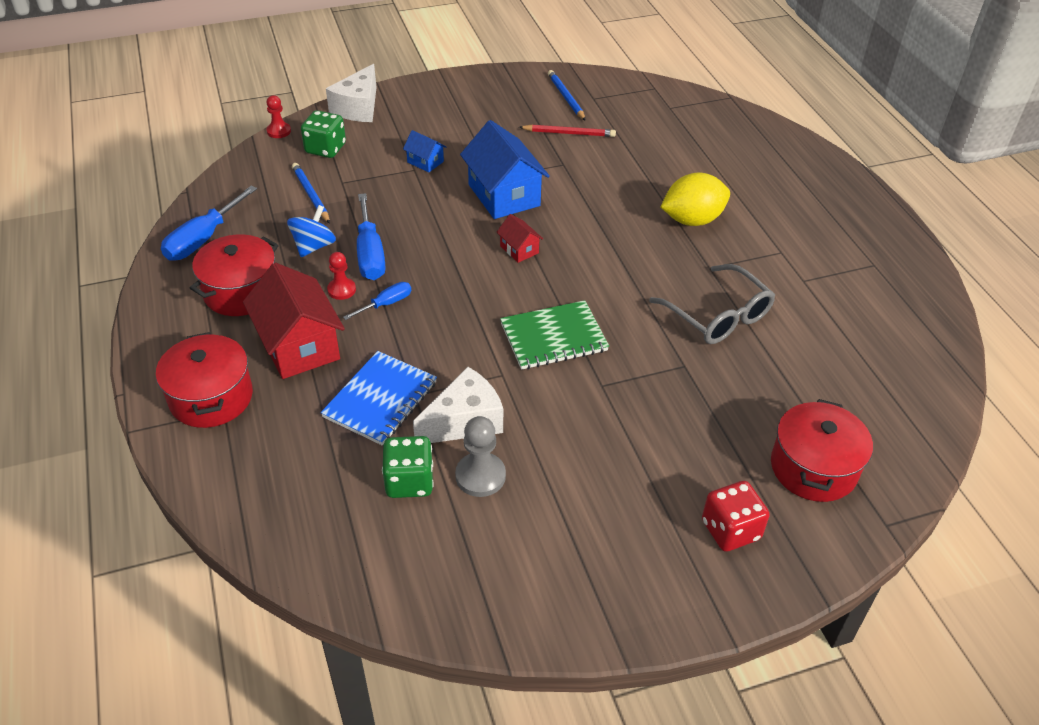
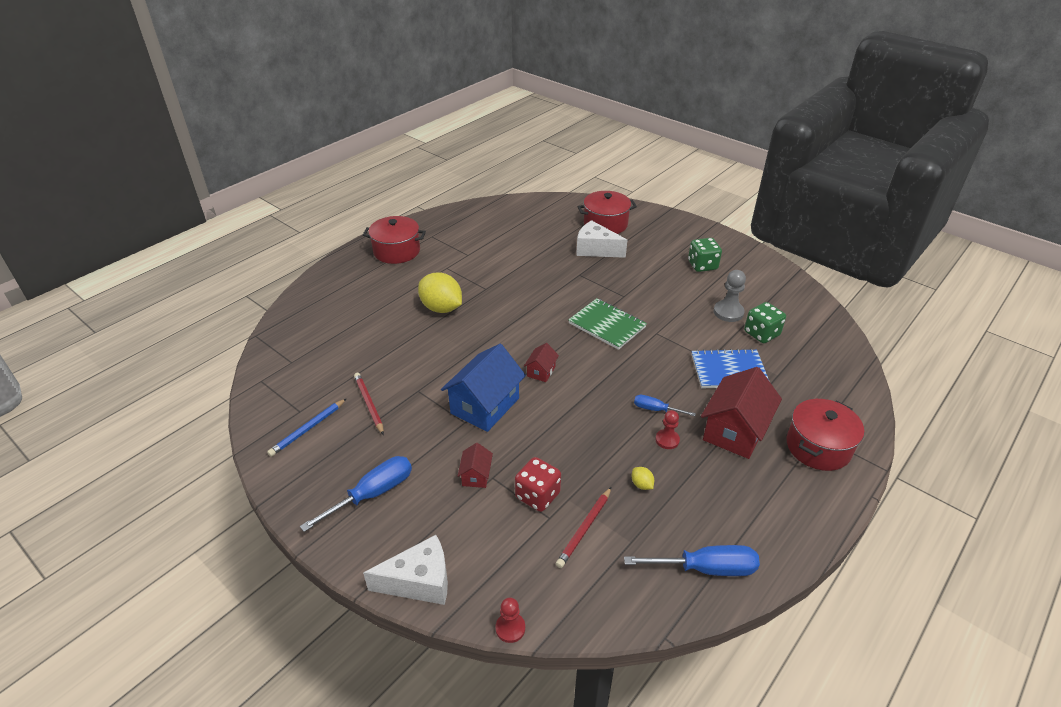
camera: 120 degrees left, 5 degrees down
red pot [190,234,279,316] -> red pot moved to [363,216,426,264]
blue spinning top [287,205,336,257] -> yellow lemon [632,467,654,490]
blue pencil [292,163,330,224] -> red pencil [556,487,611,568]
green dice [301,110,346,158] -> green dice moved to [688,238,722,272]
blue screwdriver [357,193,386,280] -> blue screwdriver moved to [300,456,412,532]
blue house [403,130,446,173] -> red house [458,443,493,488]
white cheese [413,367,503,443] -> white cheese moved to [576,220,627,258]
grey glasses [649,264,775,344] -> none
red dice [702,481,770,552] -> red dice moved to [515,457,561,512]

